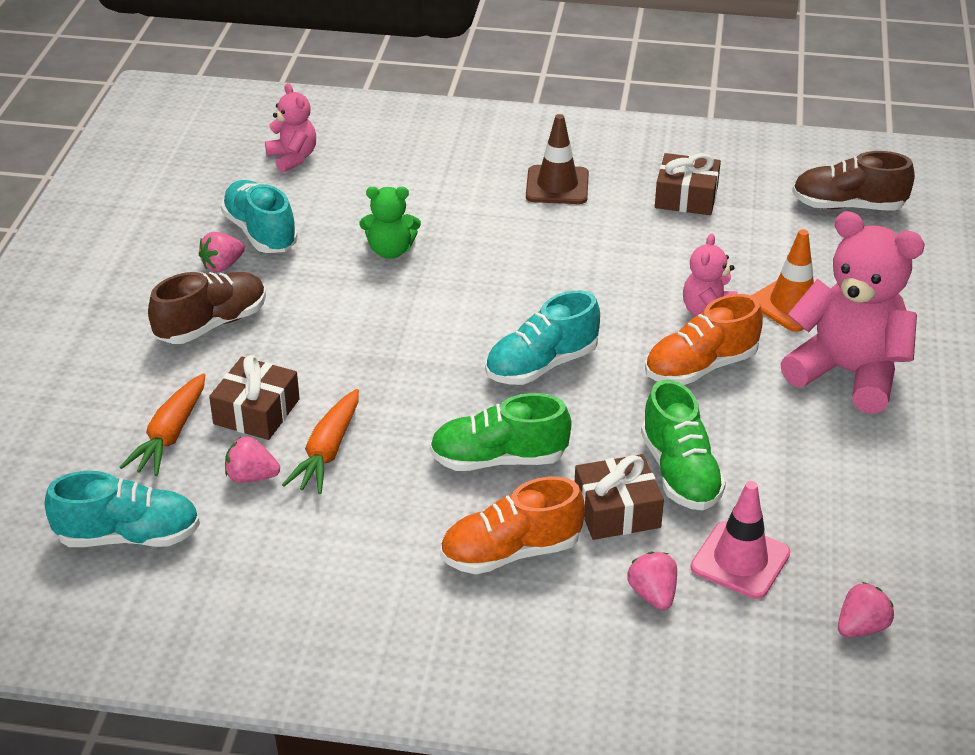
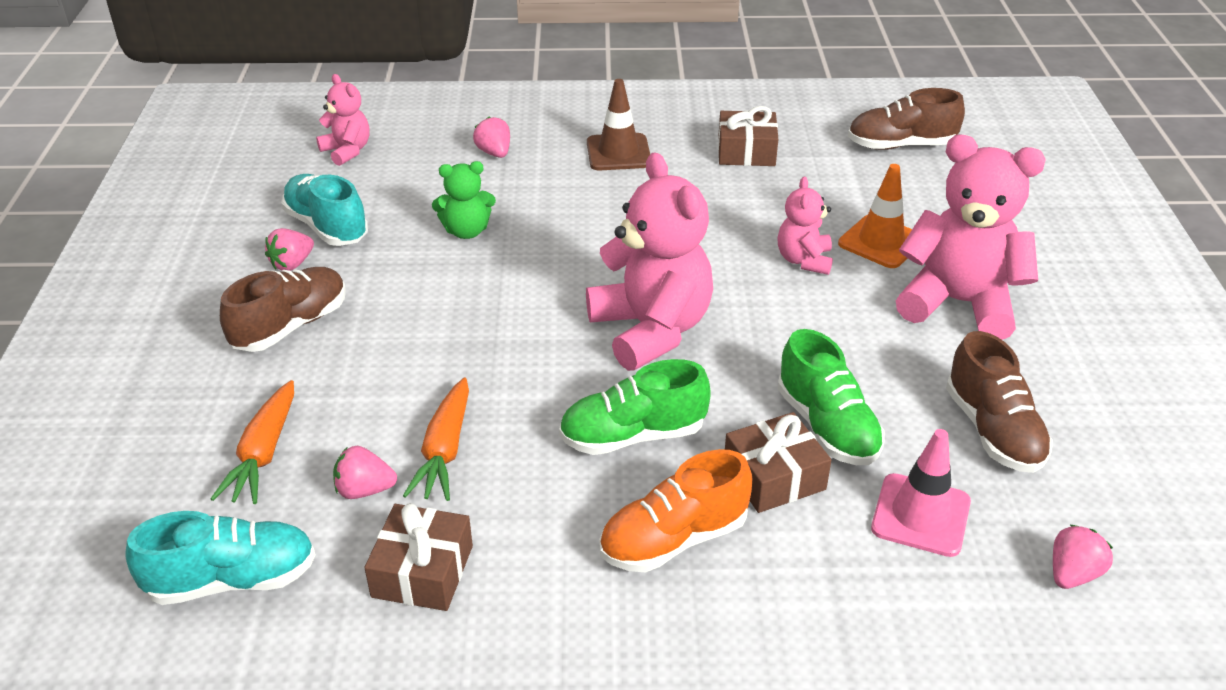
camera: 10 degrees left, 0 degrees up
brown gift [209,355,300,440] -> brown gift moved to [364,503,473,611]
turquoise shoe [485,290,600,385] -> pink teddy bear [586,152,713,371]
pink strawberry [628,552,677,610] -> pink strawberry moved to [473,117,510,158]
orange shoe [645,294,763,385] -> none
none -> brown shoe [946,331,1053,473]

